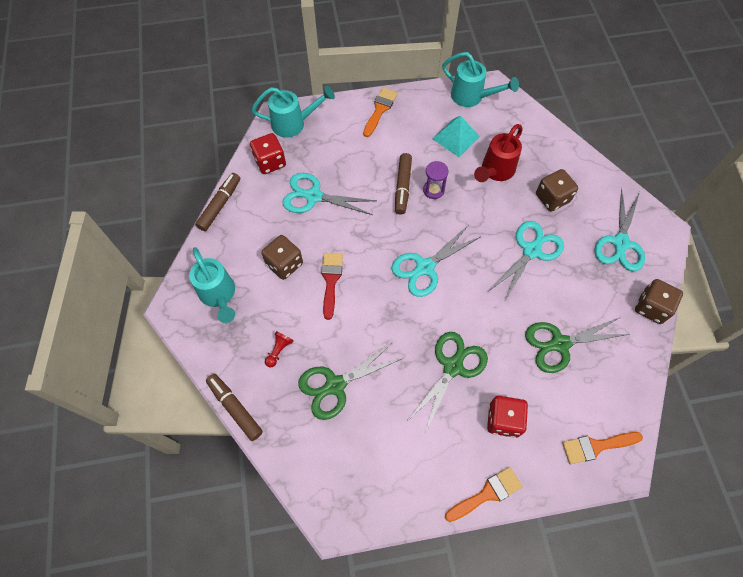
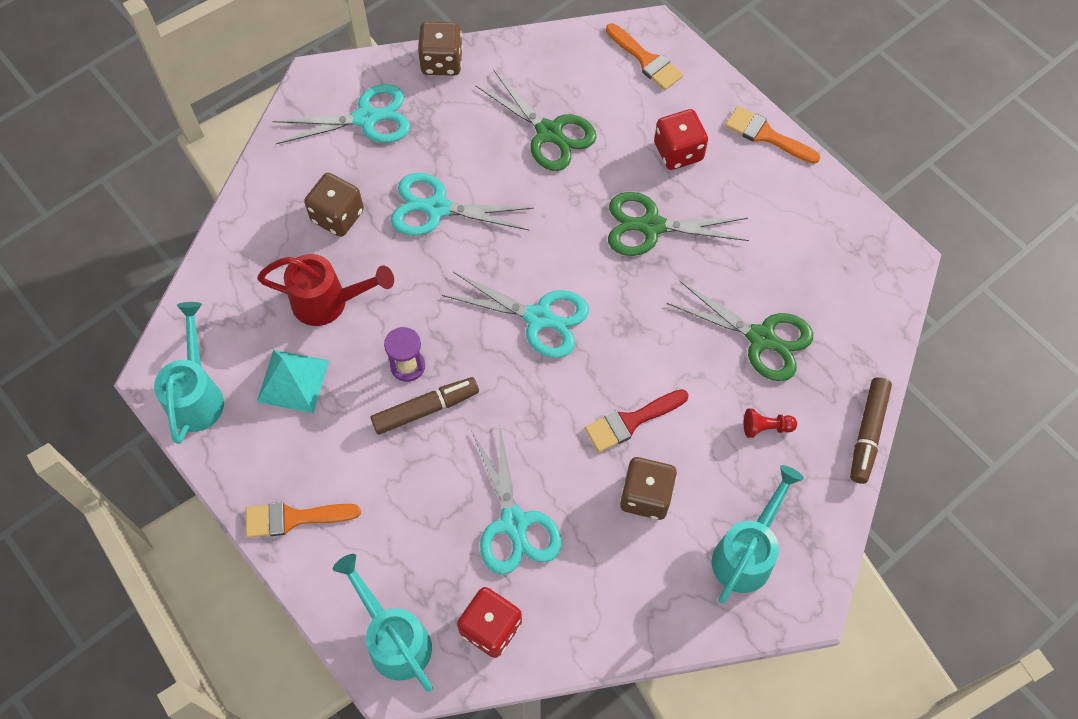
camera: 120 degrees left, 0 degrees up
brown marker [195,173,240,231] -> none

